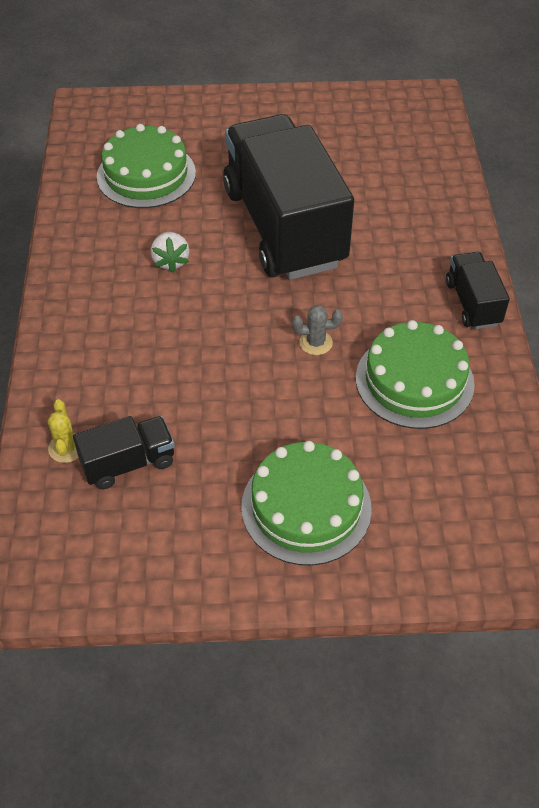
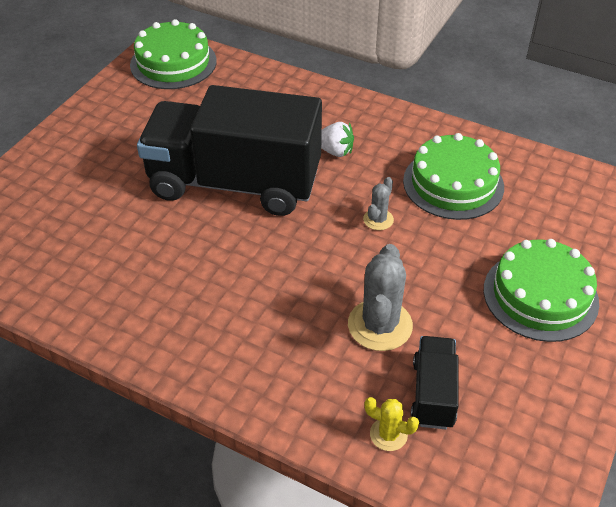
camera: 60 degrees left, 5 degrees down
green cake [97,124,196,208] -> green cake moved to [130,19,217,89]
white strawberry [151,232,190,273] -> white strawberry moved to [321,122,354,157]
black truck [446,252,510,329] -> none
none -> grey cactus [348,244,413,351]

